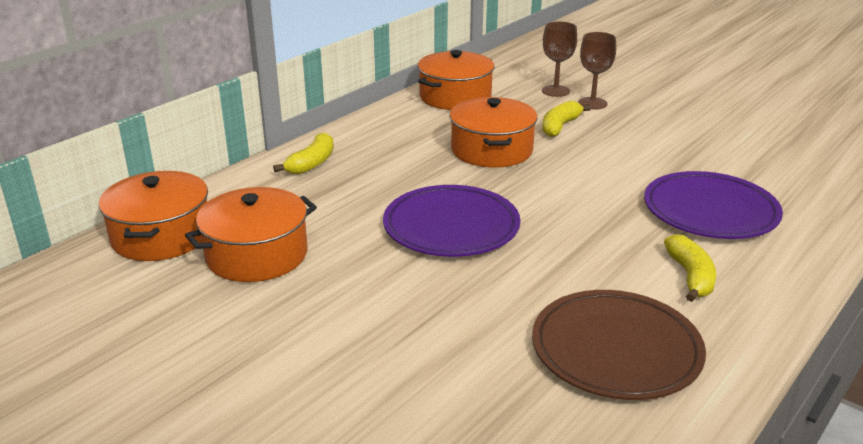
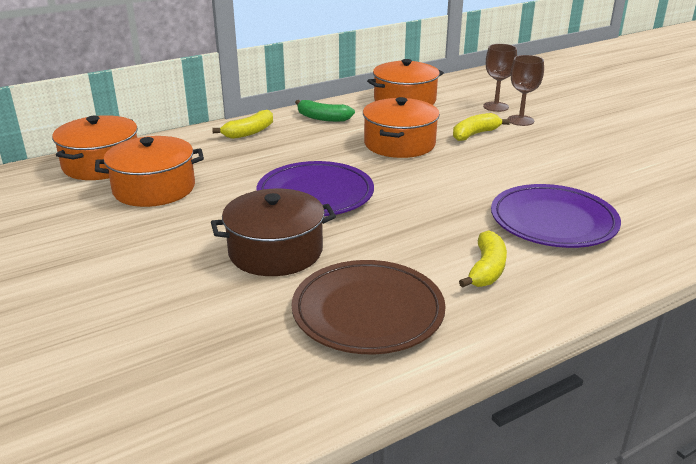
camera: 20 degrees right, 0 degrees up
none -> brown pot [211,189,336,276]
none -> green banana [295,100,355,122]

